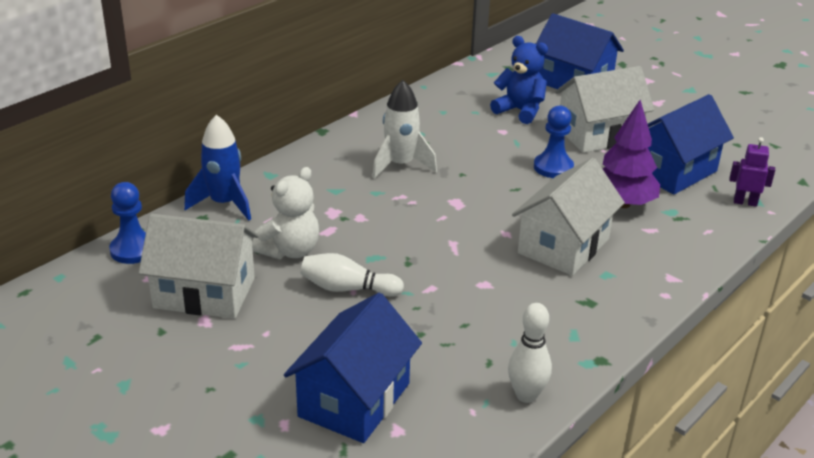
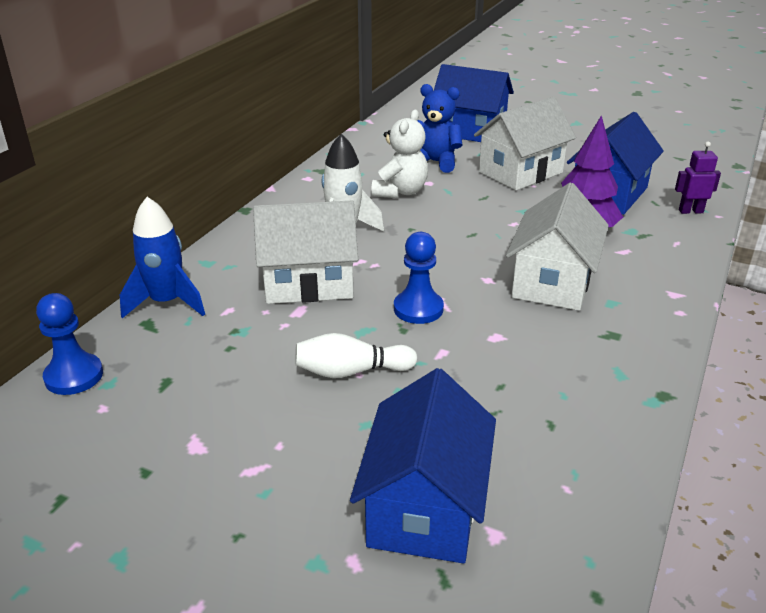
camera: 15 degrees left, 0 degrees up
white house [139,214,259,319] -> white house moved to [253,201,358,304]
white teddy bear [252,167,319,259] -> white teddy bear moved to [371,110,428,198]
white bowling pin [508,303,552,403] -> none
blue pawn [534,105,574,178] -> blue pawn moved to [394,232,444,324]

